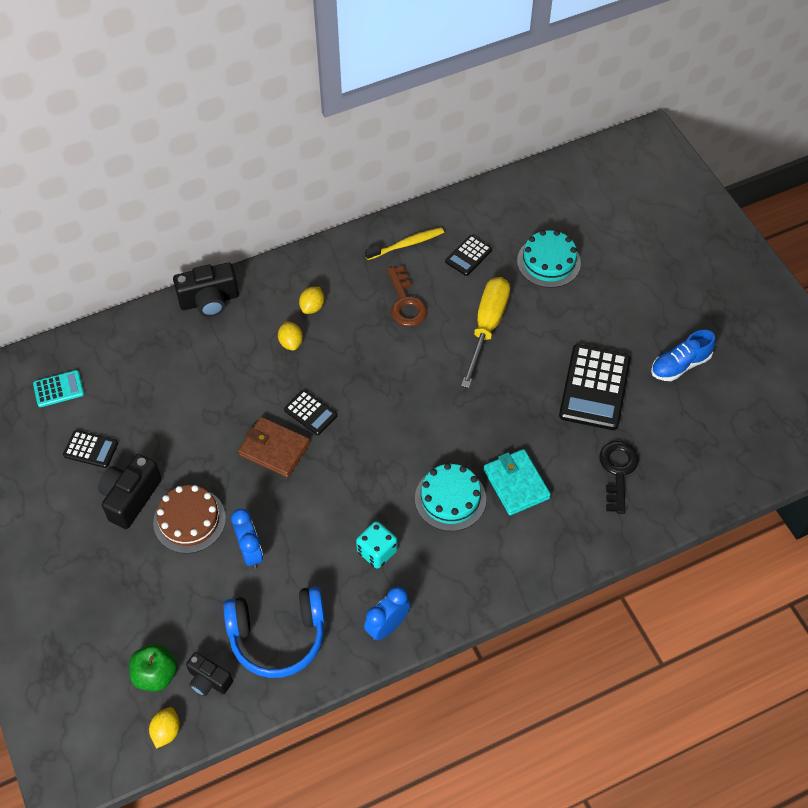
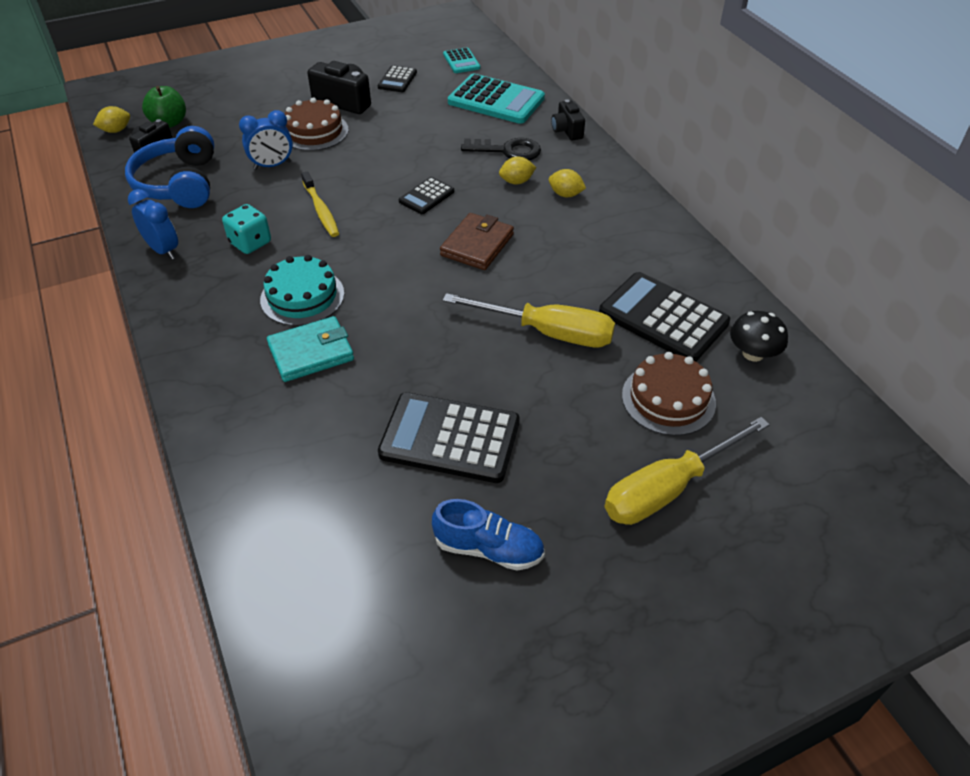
camera: 90 degrees right, 10 degrees down
yellow lemon [149,707,180,749] -> yellow lemon turned 45 degrees counterclockwise [93,106,130,133]
black camera [173,263,239,317] -> black camera [551,100,585,141], size x0.63
brown wallet [238,417,310,478] -> brown wallet moved to [440,213,514,270]
yellow toothbrush [365,227,444,260] -> yellow toothbrush moved to [301,171,339,237]
brown key [387,266,427,327] -> none
black calculator [445,235,492,276] -> black calculator [599,272,730,361], size x1.92
turquoise cake [517,230,581,288] -> brown cake [622,352,716,436]
black key [599,441,639,514] -> black key moved to [461,138,541,161]
blue shoe [651,330,716,381] -> blue shoe turned 135 degrees clockwise [432,499,545,571]
none -> turquoise calculator [448,74,545,124]
none -> yellow screwdriver [605,417,770,525]
none -> black mushroom [730,311,788,362]

